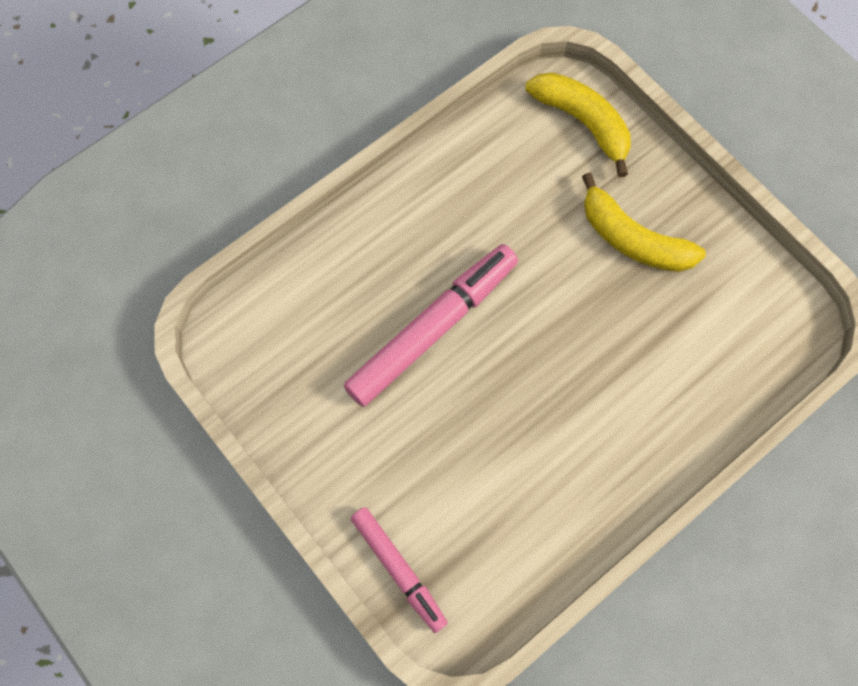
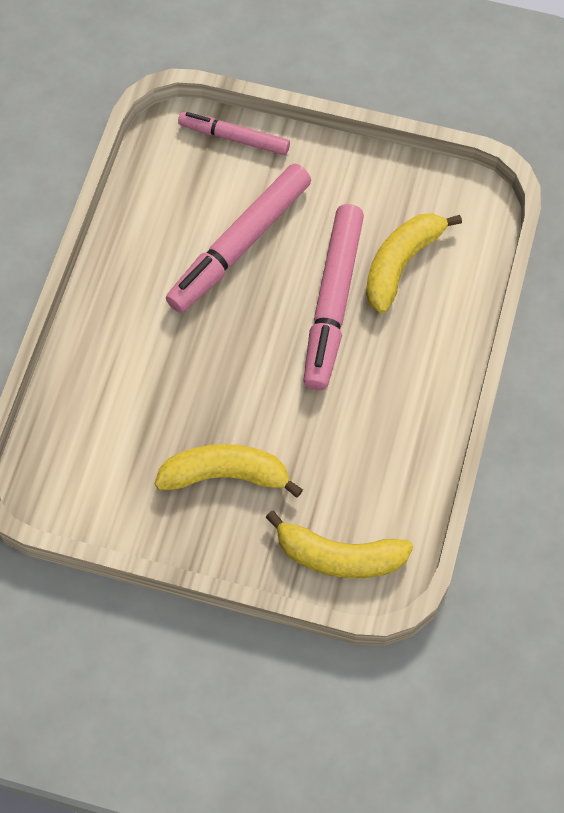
camera: 145 degrees right, 5 degrees down
none -> pink marker [166,163,311,313]
none -> yellow banana [366,213,462,314]

